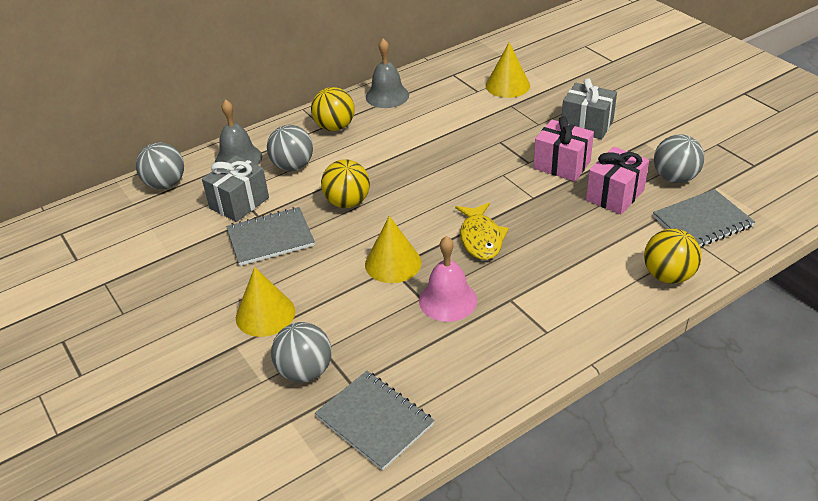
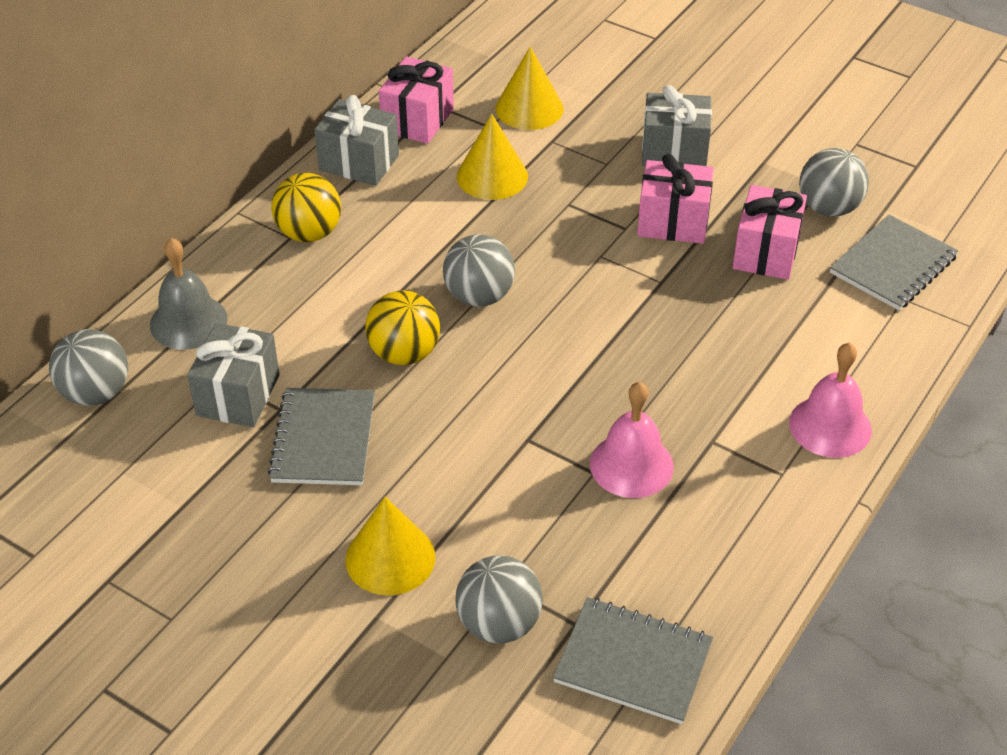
camera: 25 degrees left, 5 degrees up
grey notebook [226,207,315,266] -> grey notebook turned 45 degrees counterclockwise [268,388,375,485]
grey ball [267,125,313,171] -> grey ball moved to [443,234,515,307]
yellow cone [365,216,422,283] -> yellow cone moved to [457,114,528,200]
grey bell [366,39,409,108] -> grey gift [314,95,399,186]
yellow fish [455,203,509,260] -> none
yellow ball [644,229,702,284] -> none
none -> pink gift [379,56,454,144]
none -> pink bell [789,343,872,458]

